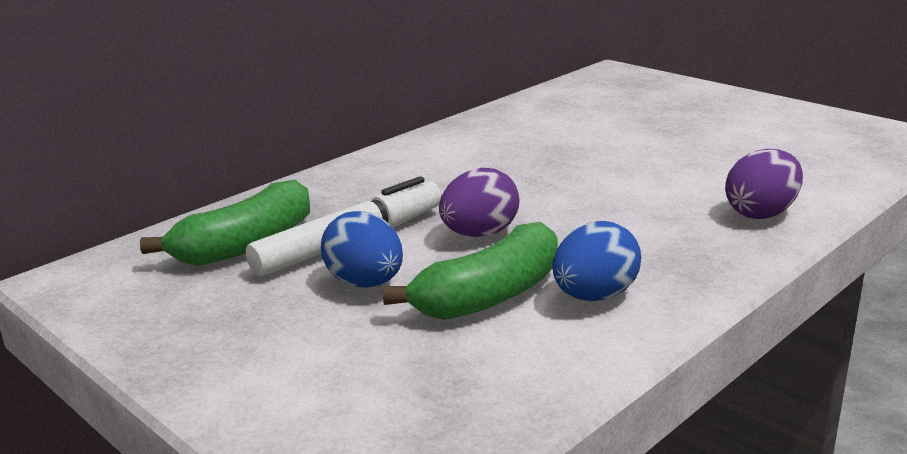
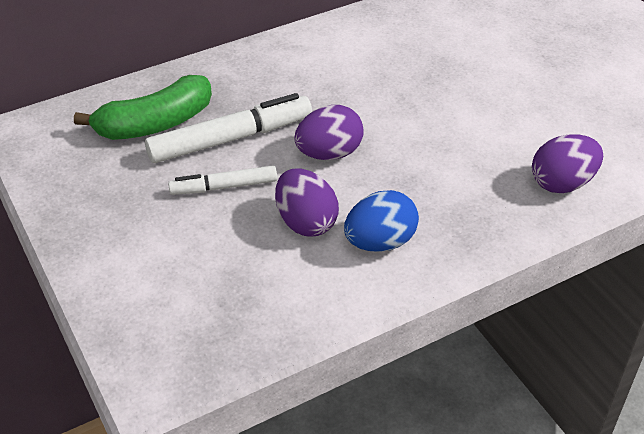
camera: 15 degrees right, 20 degrees up
blue egg [321,211,403,288] -> white marker [168,165,277,195]
green banana [383,222,558,320] -> purple egg [275,168,339,236]

